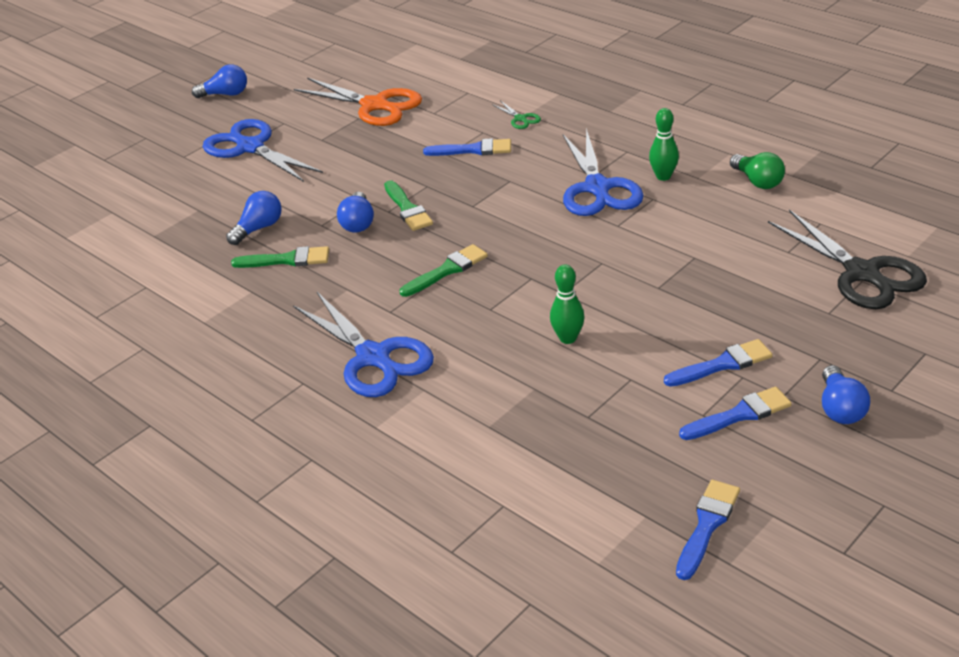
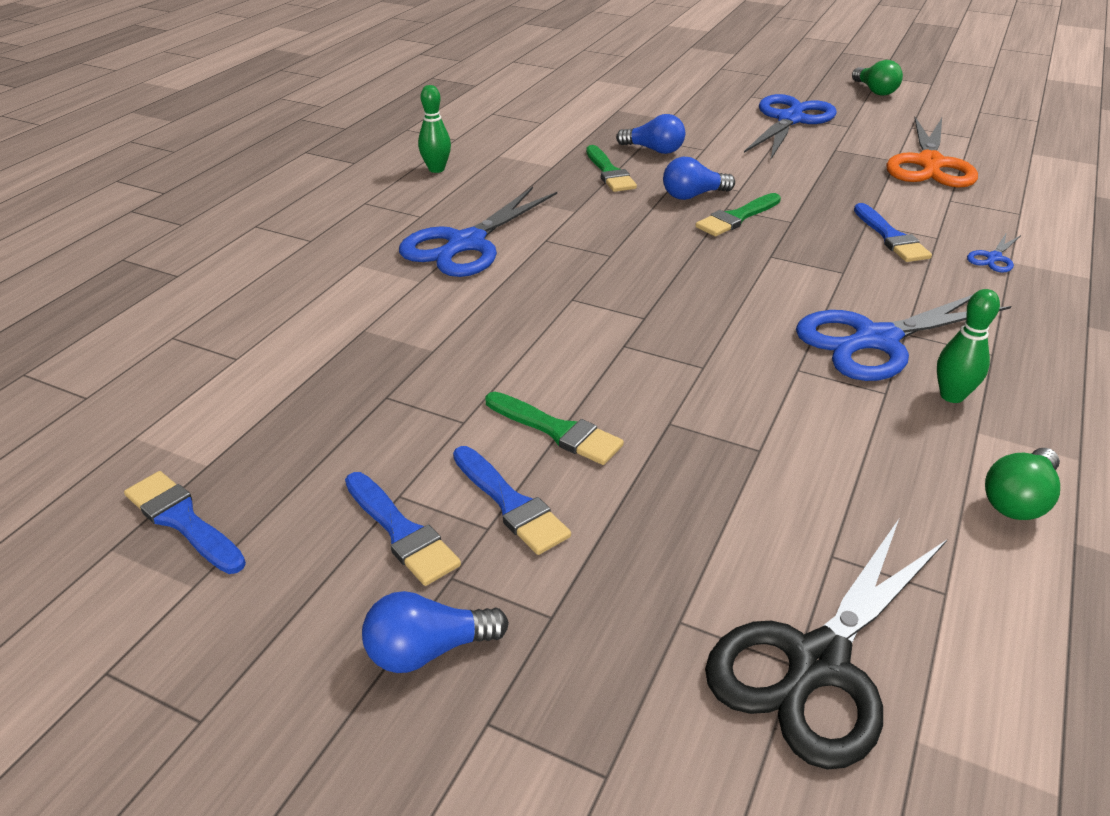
camera: 70 degrees right, 0 degrees up
blue light bulb [192,64,247,98] -> green light bulb [852,60,903,96]
green brush [400,244,488,297] -> green brush moved to [485,392,624,465]
green scissors [492,100,541,129] -> blue scissors [967,232,1021,273]
green bowling pin [550,264,584,344] -> green bowling pin moved to [418,85,451,173]
blue brush [676,480,740,580] -> blue brush turned 150 degrees counterclockwise [124,471,246,574]

